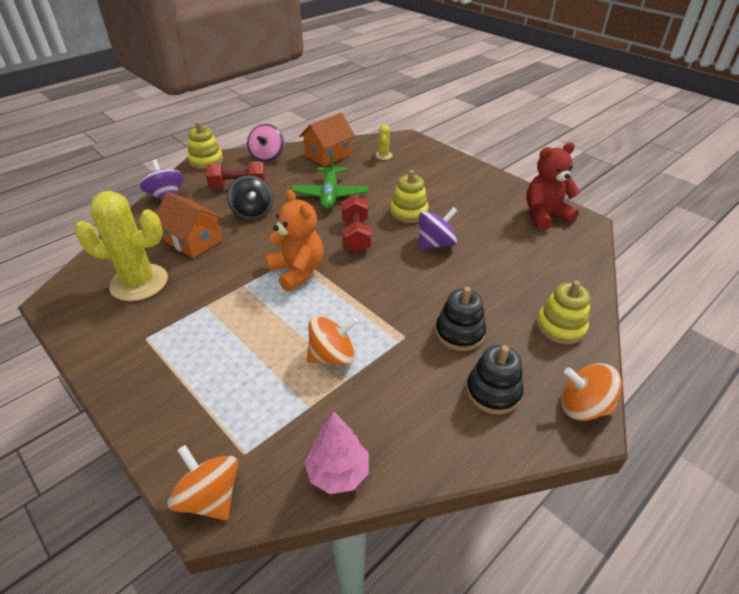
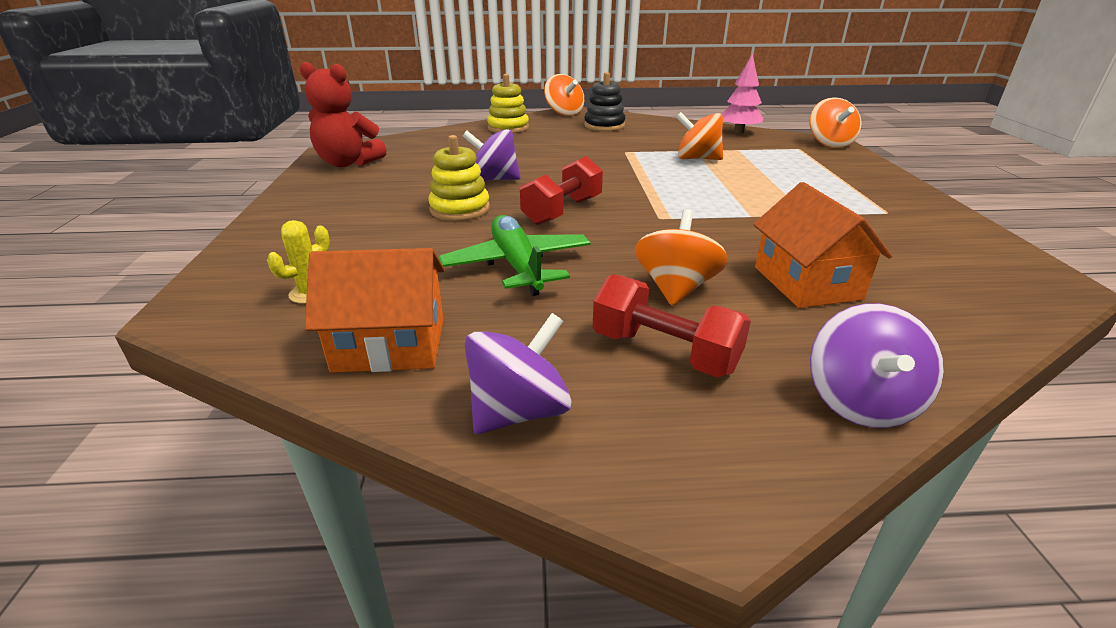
camera: 140 degrees left, 10 degrees down
yellow cactus [74,191,168,301] -> none
yellow stacking toy [188,122,223,169] -> none
black spinning top [227,175,273,220] -> orange spinning top [635,209,728,306]
pink spinning top [247,124,285,163] -> purple spinning top [465,313,571,434]
orange teddy bear [266,190,323,292] -> none
green plane [291,152,368,210] -> green plane turned 60 degrees counterclockwise [439,215,591,296]
black stacking toy [435,287,486,351] -> none

